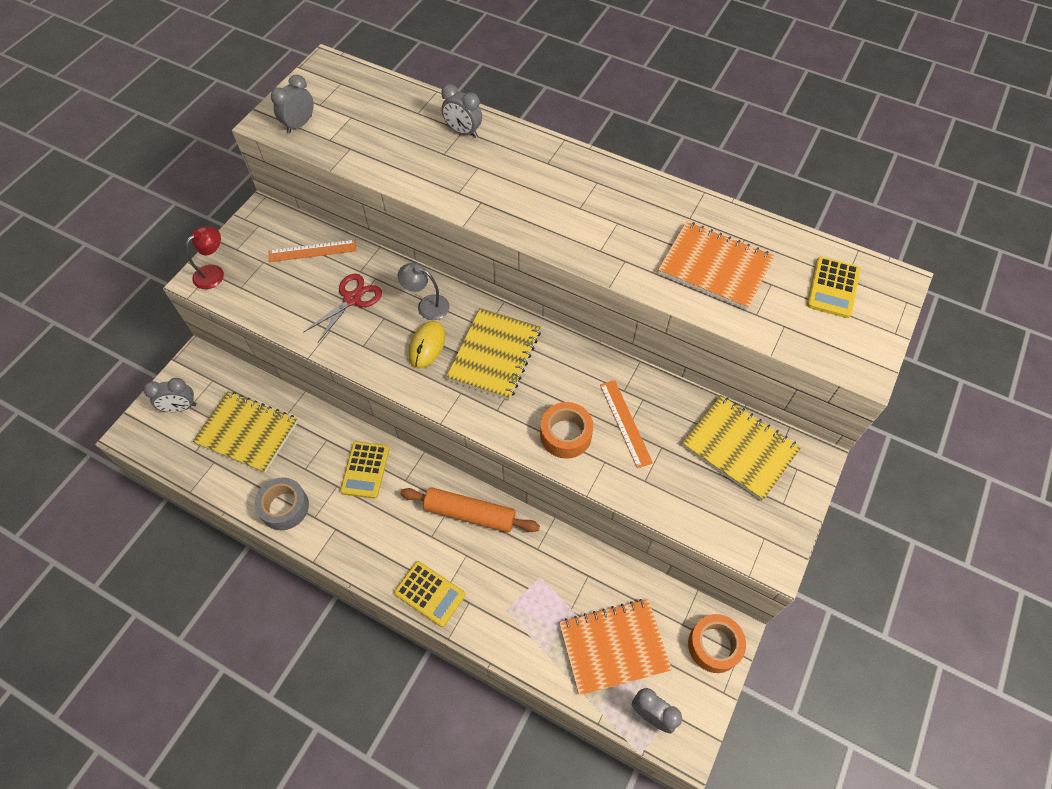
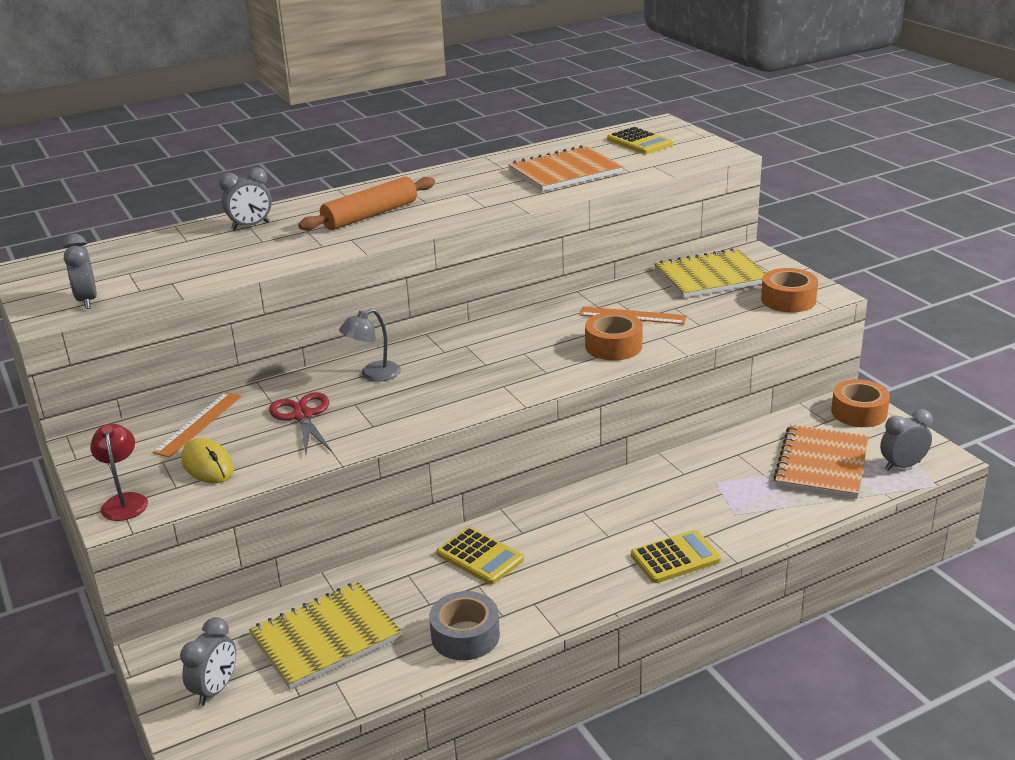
camera: 55 degrees left, 30 degrees down
orange rolling pin [400,487,540,533] -> orange rolling pin moved to [298,177,435,231]
yellow mouse [409,321,445,369] -> yellow mouse moved to [181,438,234,483]
yellow notebook [446,308,541,400] -> none
none -> orange tape [761,268,818,313]

